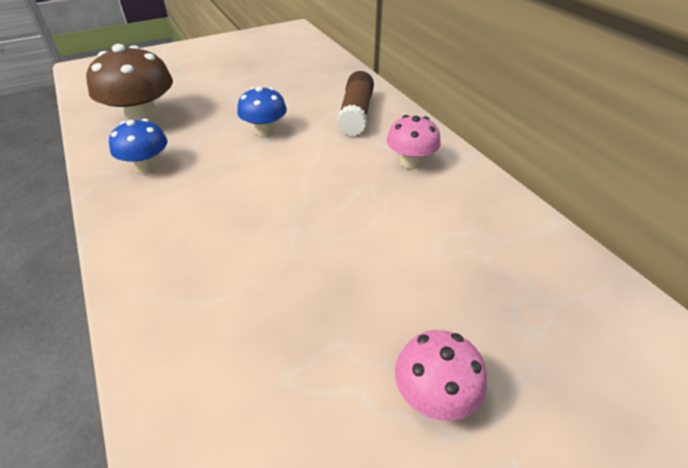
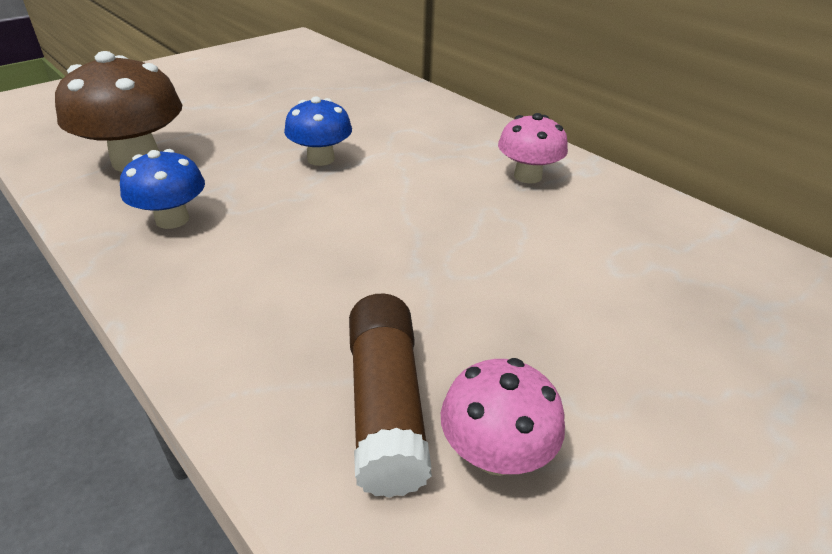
camera: 15 degrees left, 5 degrees down
brown glue stick [337,71,374,136] -> brown glue stick moved to [349,294,432,498]
pink mushroom [395,330,487,421] -> pink mushroom moved to [441,358,565,476]

